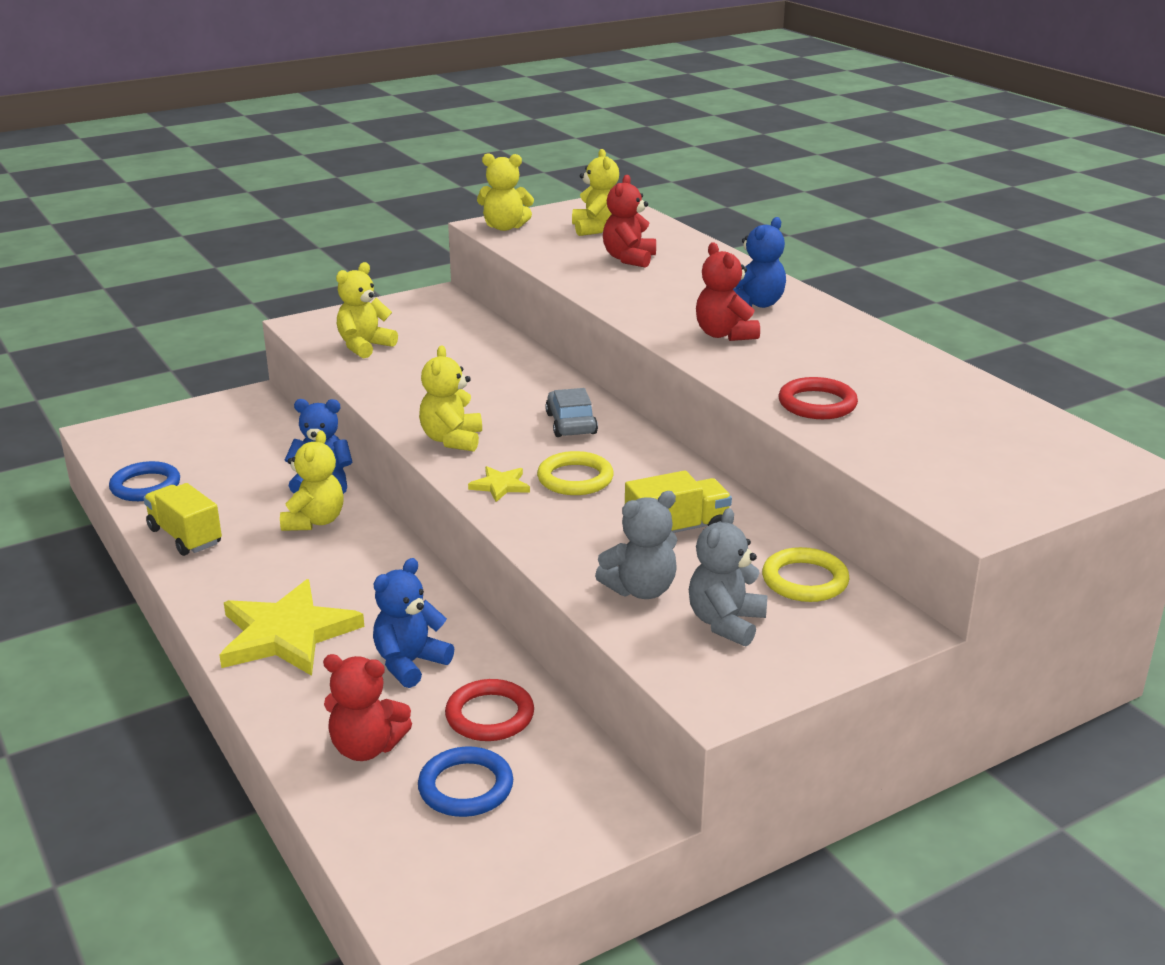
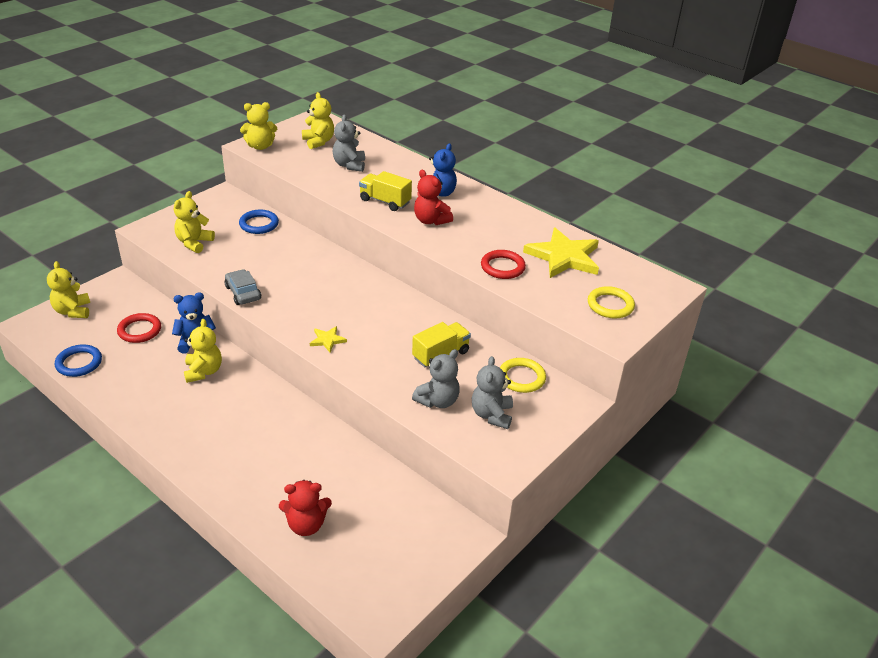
camera: 20 degrees left, 10 degrees up
yellow truck [143,483,222,556] -> yellow truck moved to [359,171,412,211]
yellow star [219,579,364,676] -> yellow star moved to [523,228,599,278]
blue teddy bear [373,558,454,688] -> none
blue ring [418,746,513,817] -> blue ring moved to [239,210,279,234]
yellow teddy bear [419,345,482,452] -> yellow teddy bear moved to [47,261,90,318]
red ring [445,679,534,741] -> red ring moved to [117,313,161,343]
yellow ring [537,451,614,495] -> yellow ring moved to [588,286,635,319]
grey car [545,388,598,437] -> grey car moved to [224,269,261,305]
red teddy bear [603,175,656,268] -> grey teddy bear [333,115,365,172]

